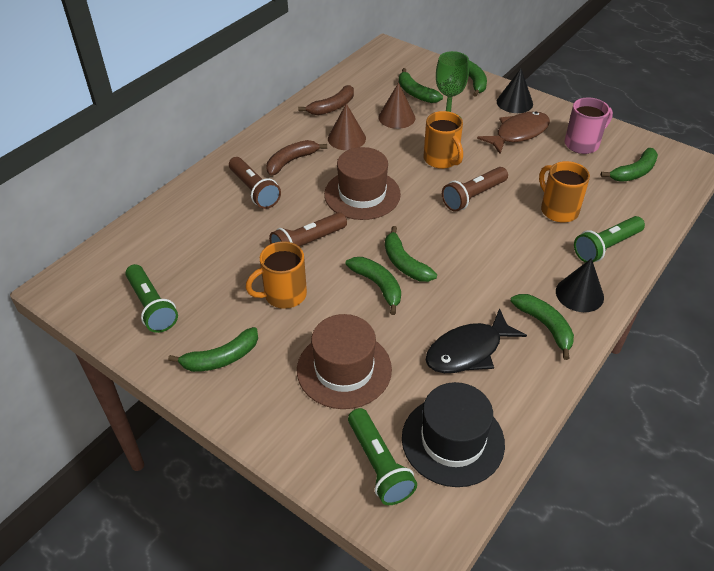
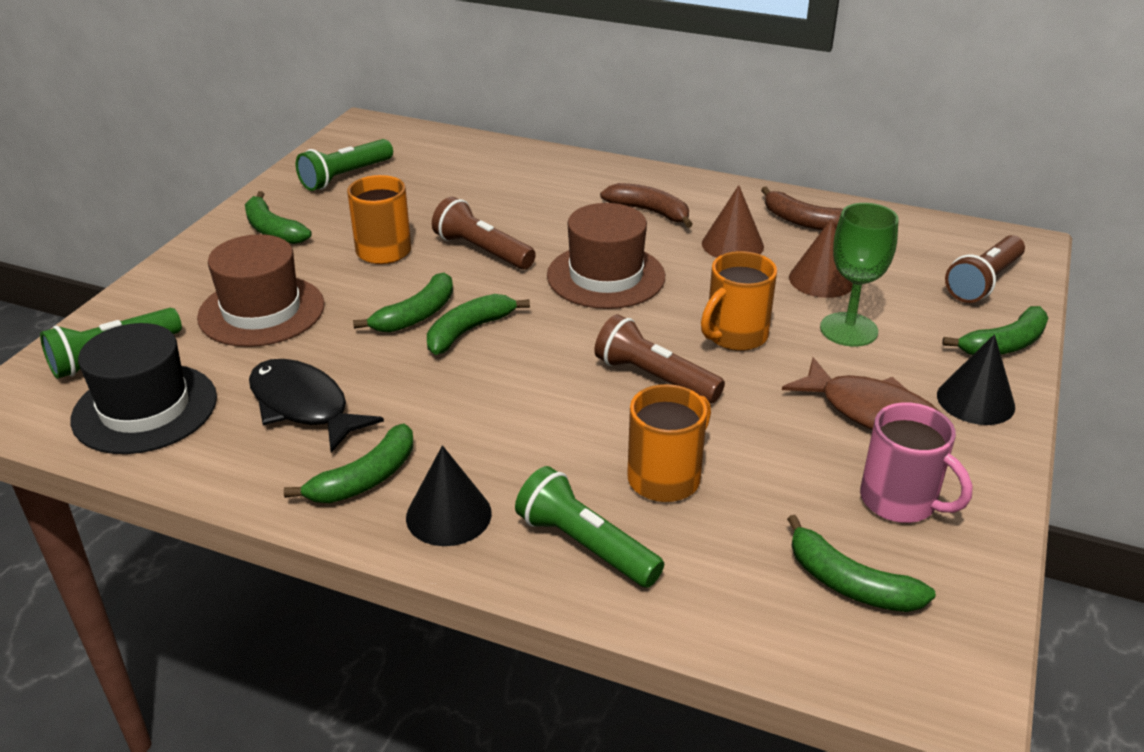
camera: 75 degrees right, 10 degrees down
brown flashlight [229,157,281,209] -> brown flashlight moved to [945,235,1025,303]
green banana [399,68,443,103] -> none

